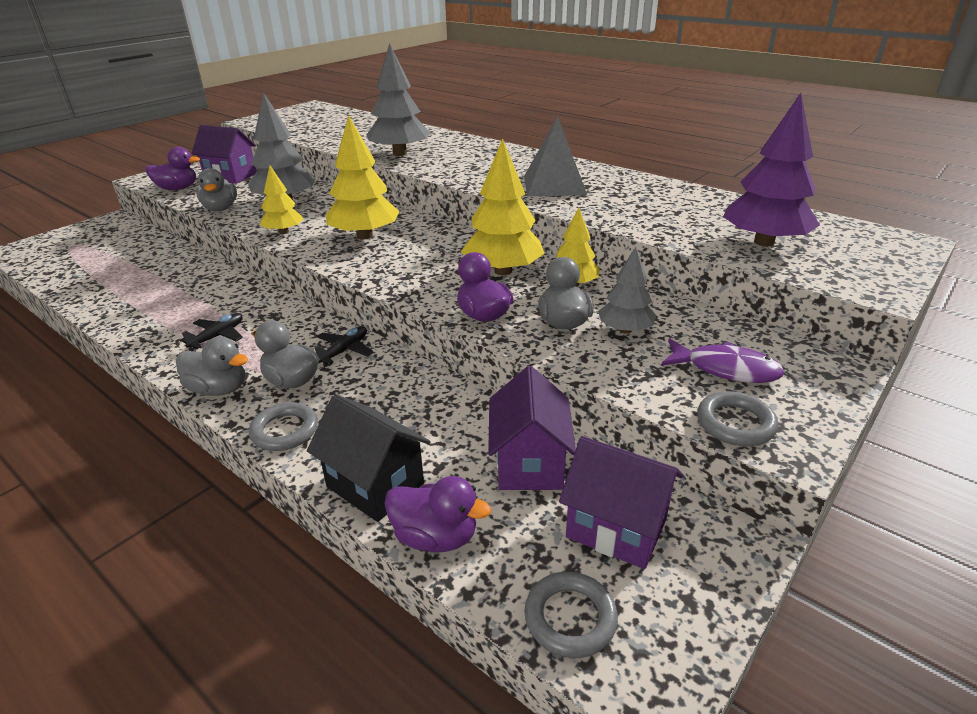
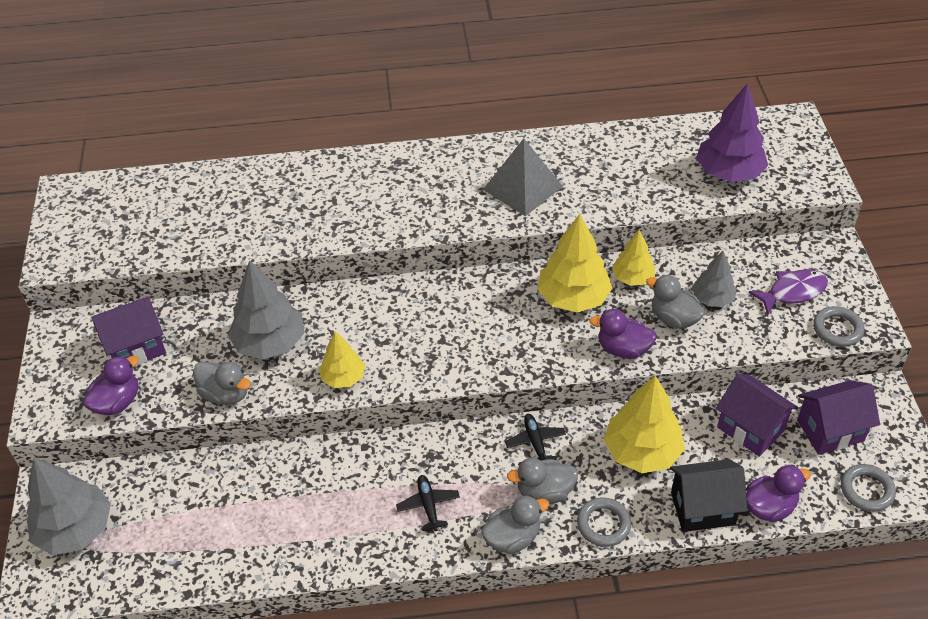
camera: 45 degrees left, 15 degrees up
yellow tree [326,115,400,239] -> yellow tree moved to [604,375,685,473]
grey tree [367,43,430,156] -> grey tree moved to [27,458,111,555]

